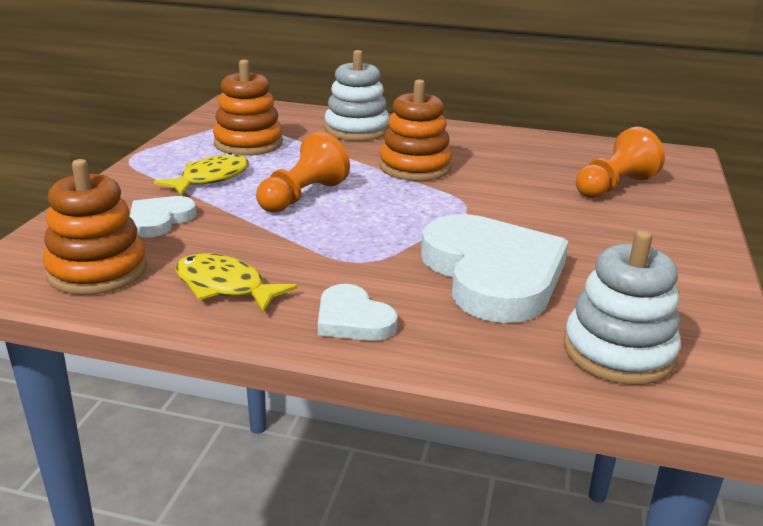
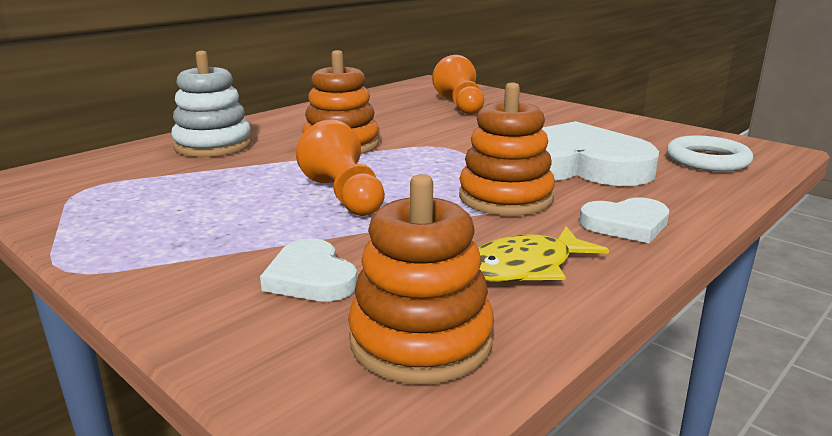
camera: 60 degrees left, 5 degrees down
yellow fish [154,153,249,196] -> none
orange stacking toy [213,59,283,156] -> orange stacking toy moved to [459,82,555,216]
white stacking toy [564,230,681,385] -> white ring [667,135,753,172]

